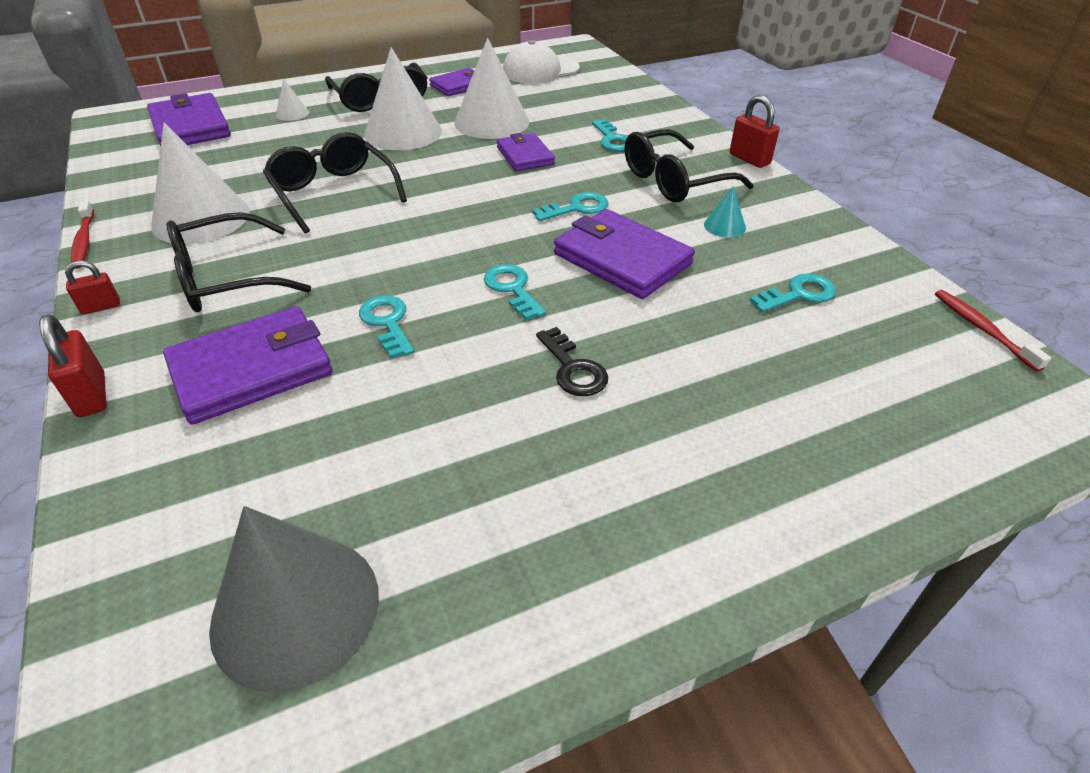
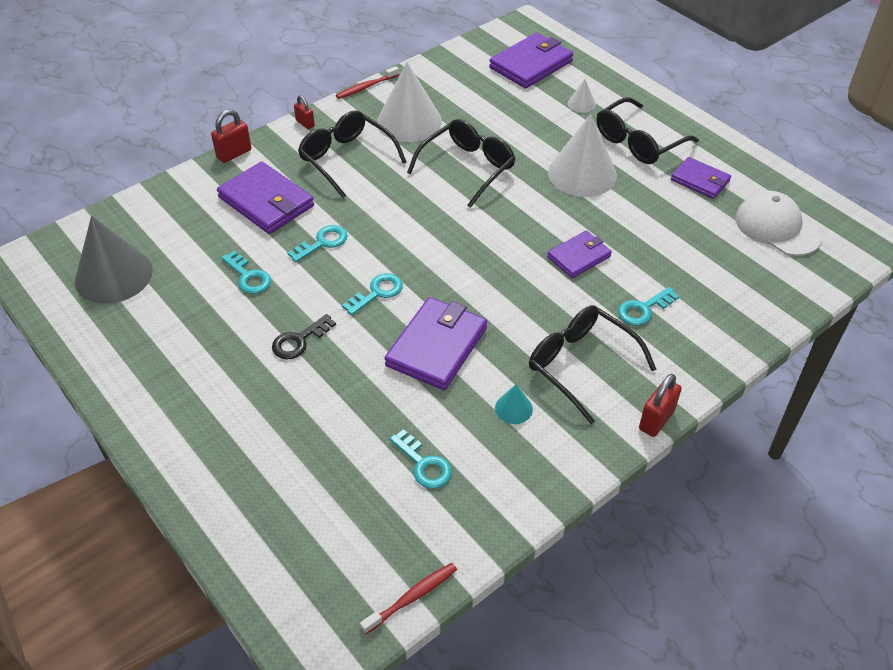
camera: 75 degrees right, 5 degrees up
white cone [454,38,529,139] -> none
turquoise key [532,192,608,221] -> turquoise key moved to [221,251,271,294]

